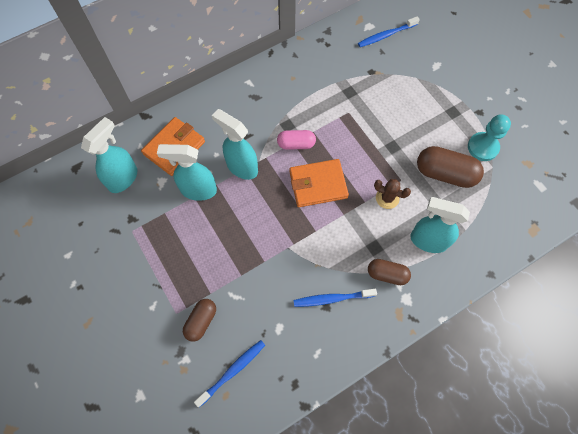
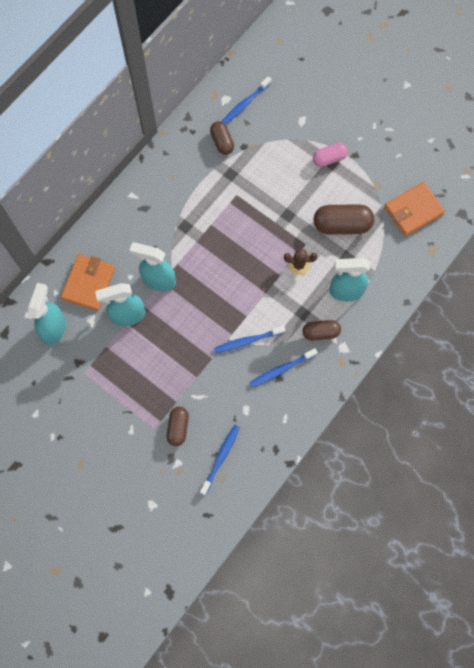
camera: 20 degrees left, 5 degrees up
pink capsule [277,130,316,150] -> pink capsule moved to [313,143,348,167]
orange wallet [290,159,349,207] -> orange wallet moved to [384,182,445,236]
turquoise pawn [468,114,511,161] -> none
none -> brown capsule [210,121,234,155]
none -> blue toothbrush [214,326,285,353]

